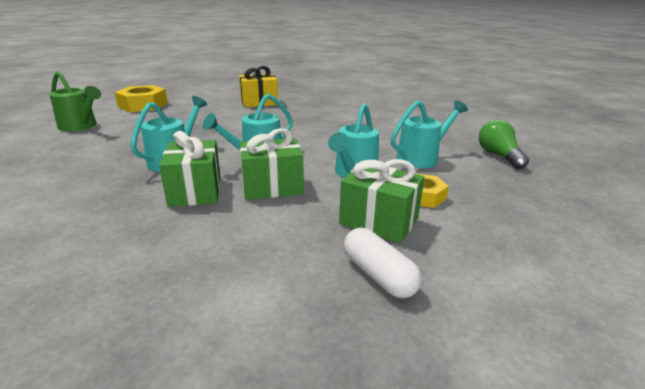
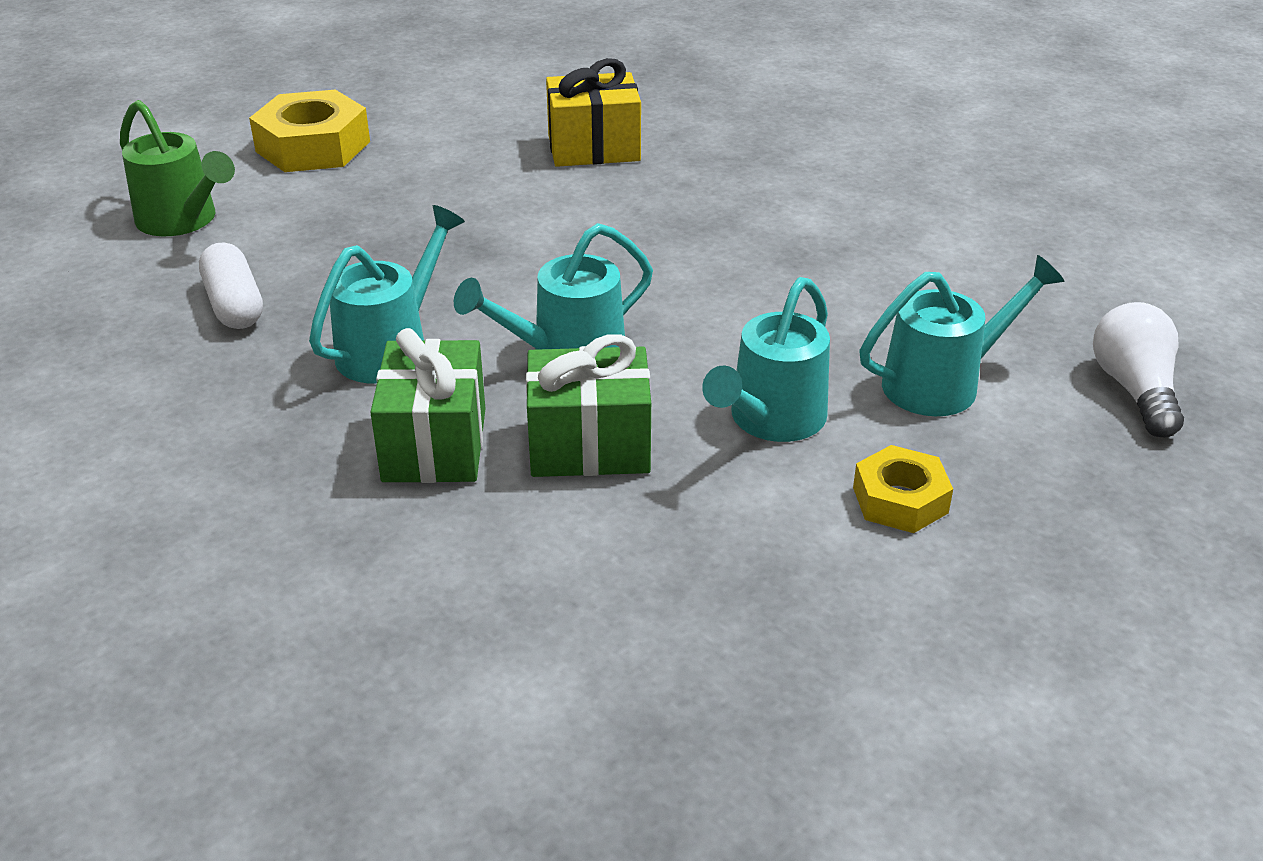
camera: 10 degrees right, 10 degrees up
green gift [339,159,425,243] -> none
white capsule [344,228,422,298] -> white capsule moved to [199,243,263,329]
green light bulb [479,120,529,169] -> white light bulb [1093,302,1184,437]

